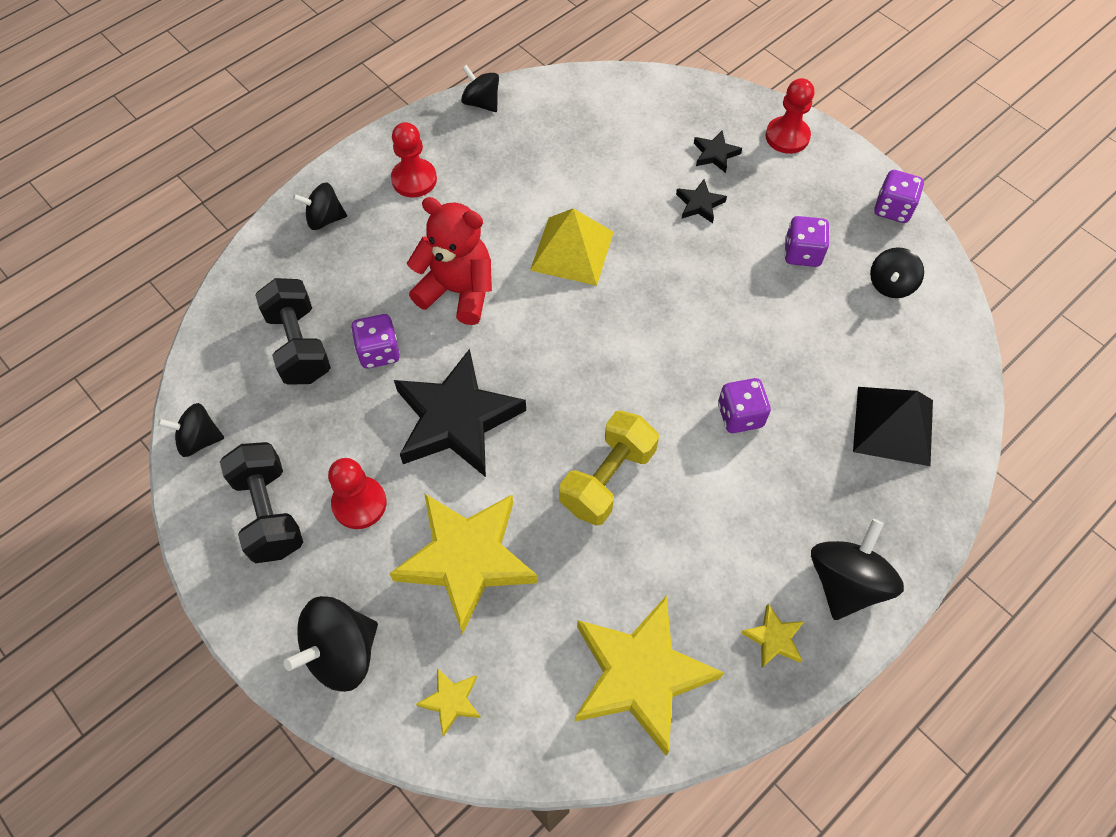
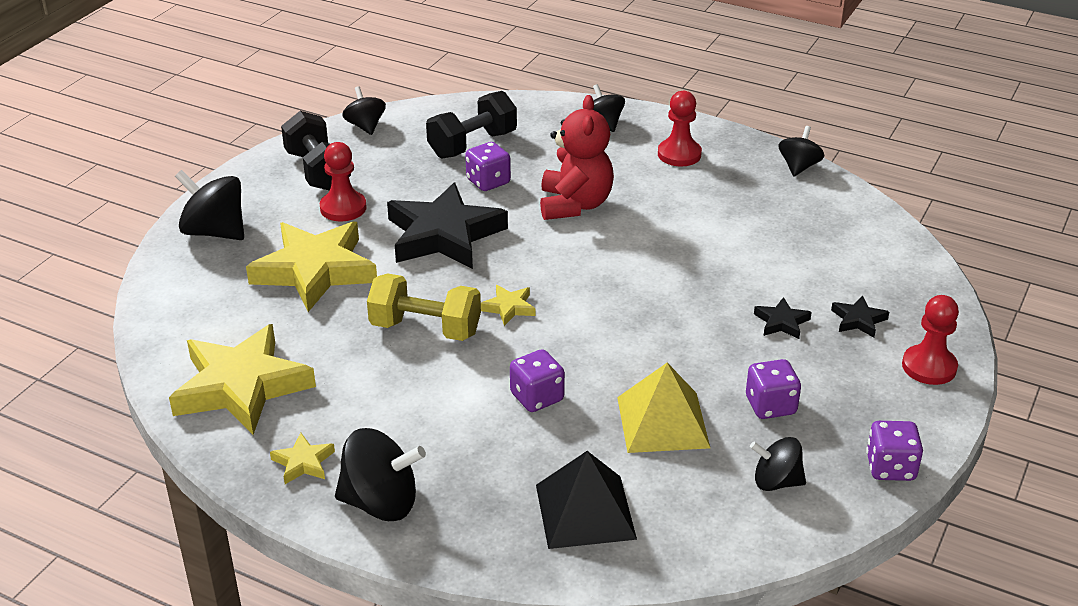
camera: 70 degrees right, 25 degrees down
black dumbbell [220,442,303,563] -> black dumbbell turned 75 degrees counterclockwise [281,111,351,191]
yellow star [416,668,481,737] -> yellow star moved to [481,285,535,326]
yellow pyramid [530,208,614,286] -> yellow pyramid moved to [617,363,710,453]

